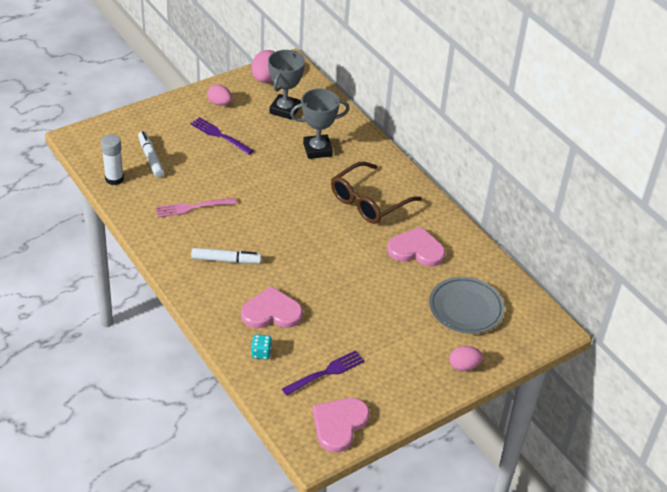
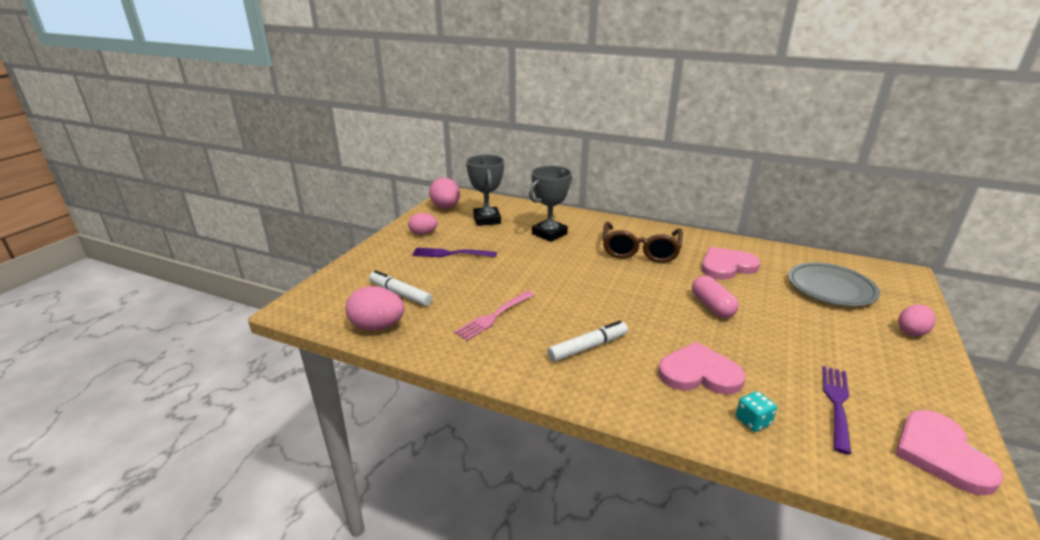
camera: 30 degrees left, 15 degrees down
white glue stick [101,134,124,185] -> pink egg [346,286,405,331]
pink heart [241,286,303,328] -> pink heart turned 45 degrees clockwise [658,342,745,394]
none -> pink capsule [692,276,739,318]

